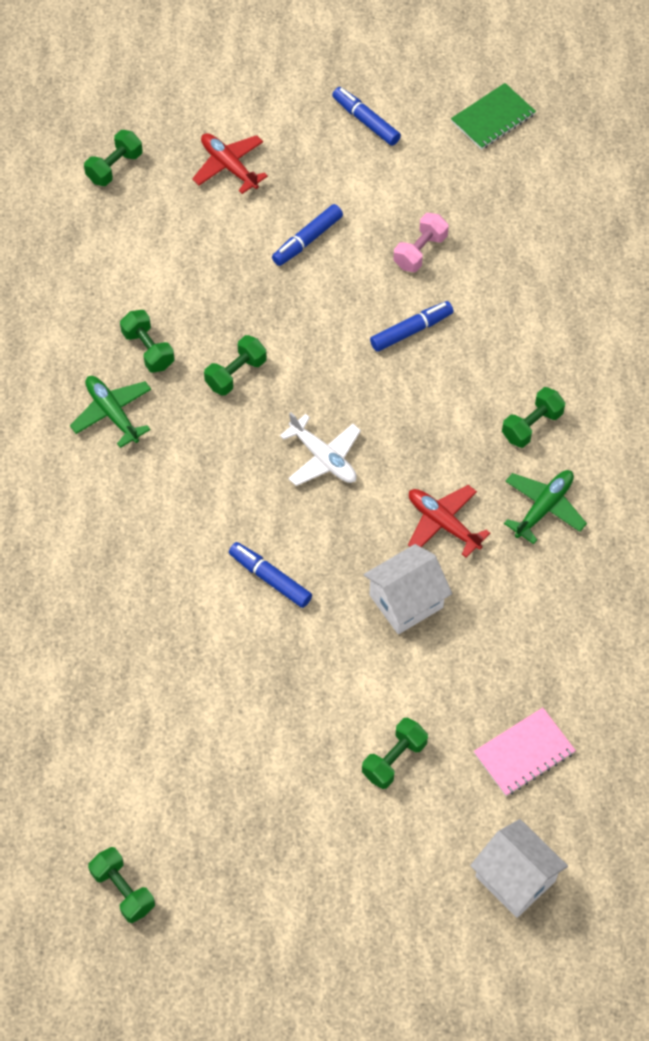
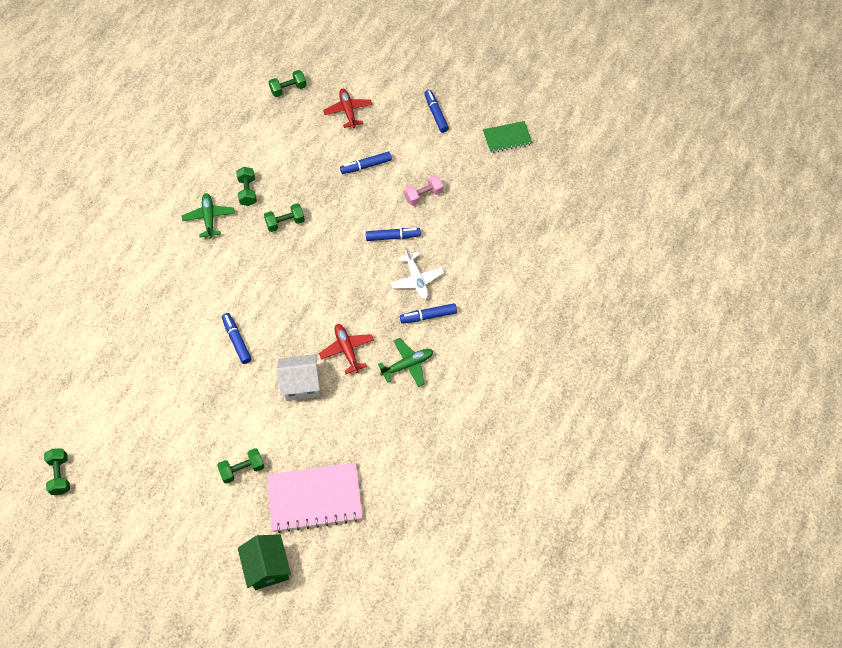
camera: 25 degrees right, 0 degrees up
white plane [280,412,361,486] -> white plane moved to [391,247,444,299]
white house [470,819,568,918] -> green house [238,534,291,590]
pink notebook [474,707,576,796] -> pink notebook [267,462,363,533], size x1.69
green dumbbell [502,387,565,448] -> blue marker [400,303,457,324]

